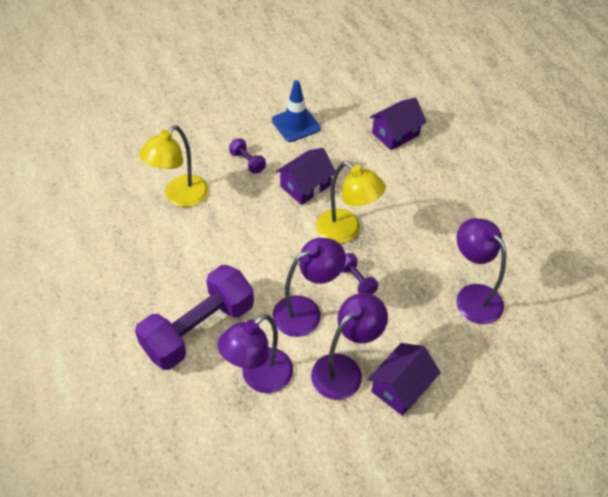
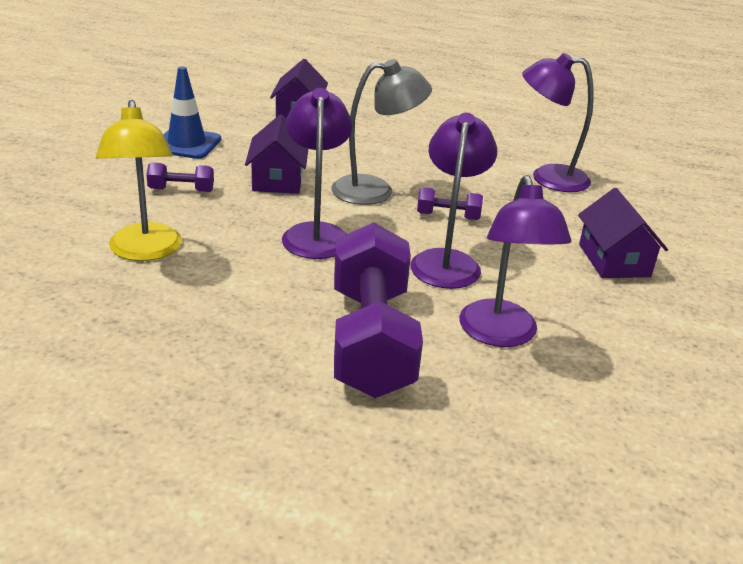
camera: 50 degrees left, 20 degrees down
purple lamp [311,293,388,400] -> purple lamp moved to [282,88,352,259]
yellow lamp [316,162,386,243] -> grey lamp [331,59,432,205]

